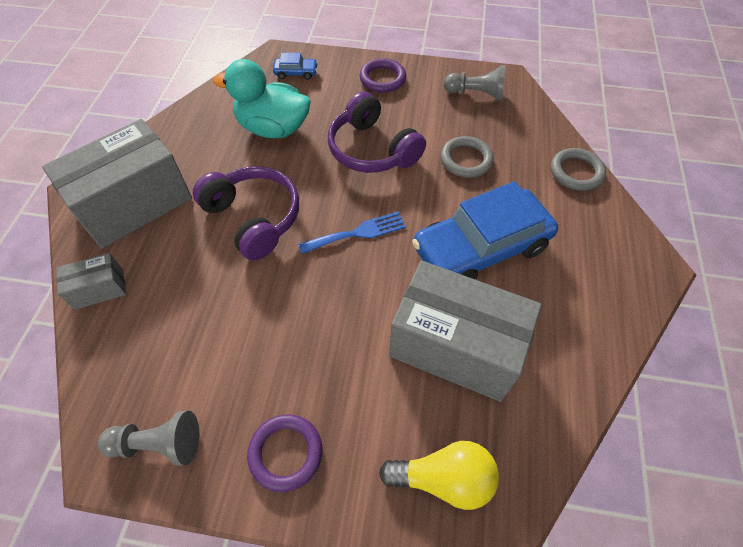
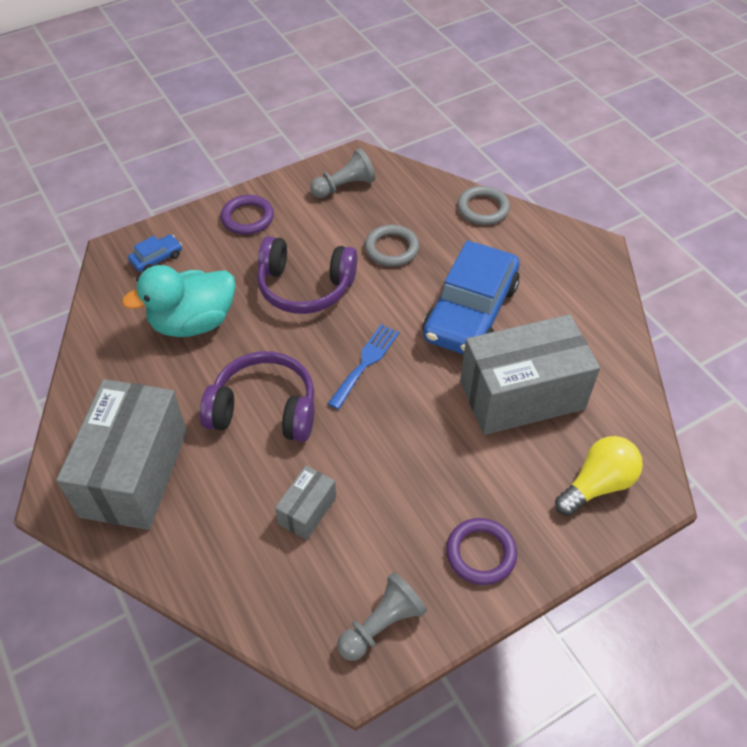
camera: 40 degrees left, 5 degrees down
grey box [56,253,126,310] -> grey box moved to [275,465,336,540]

